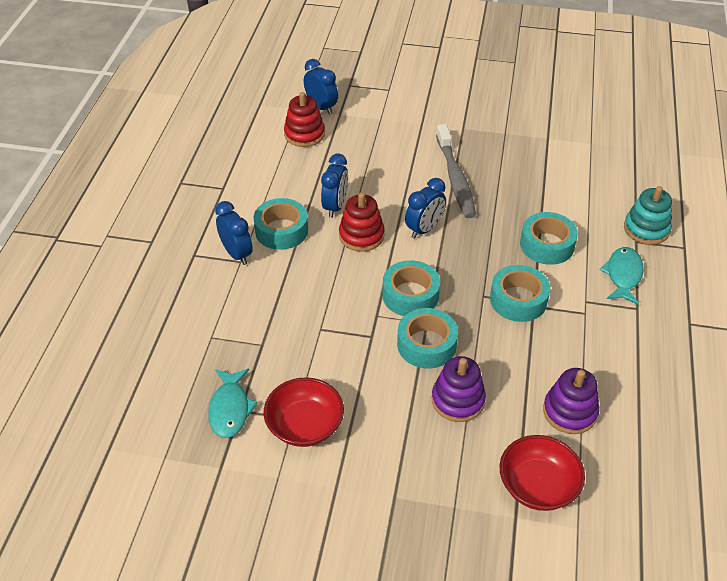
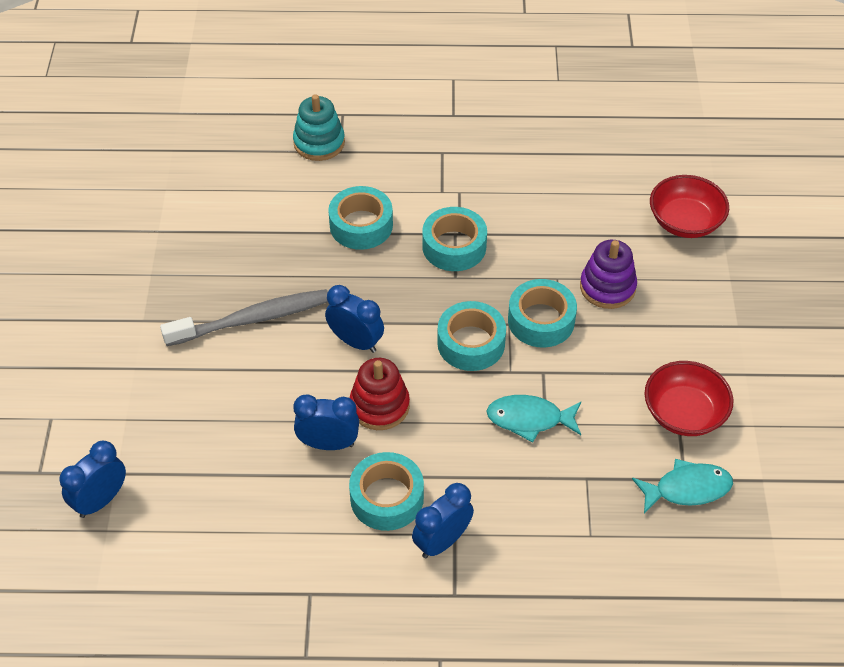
camera: 100 degrees left, 5 degrees up
red stacking toy [284,92,325,147] -> none
purple stacking toy [543,368,599,434] -> none
turquoise fish [600,247,644,305] -> turquoise fish moved to [487,395,581,443]

